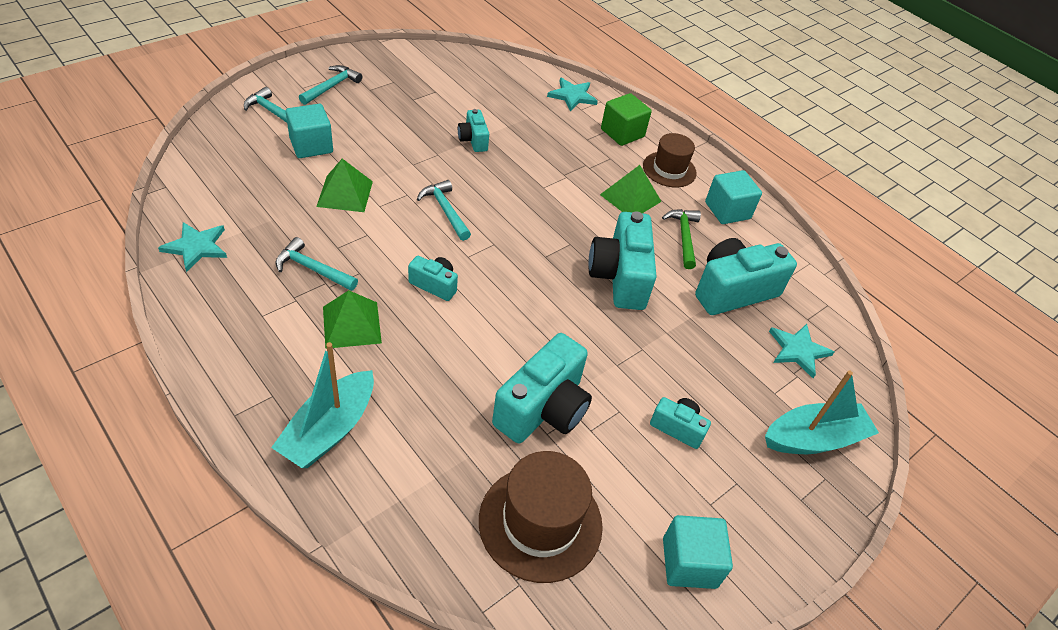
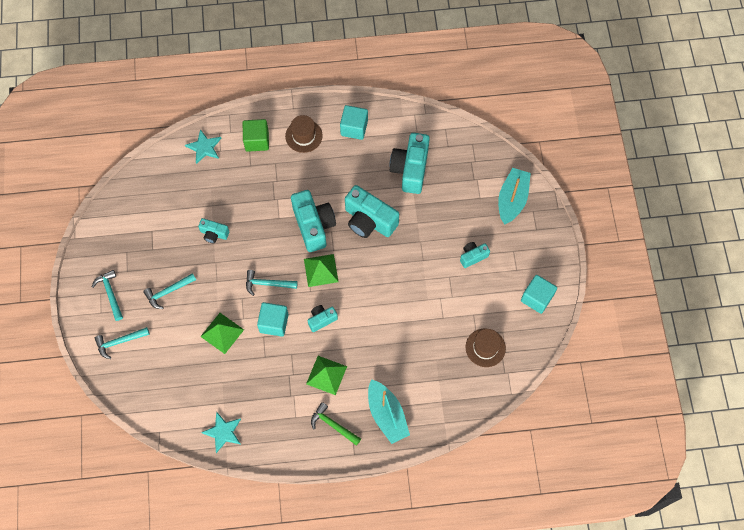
camera: 50 degrees left, 20 degrees up
turquoise hammer [276,237,358,291] -> turquoise hammer moved to [143,273,196,309]
turquoise cube [286,104,333,158] -> turquoise cube moved to [257,302,288,337]
brown hat [479,451,603,583] -> brown hat [466,328,506,367], size x0.65
turquoise camera [492,333,592,443] -> turquoise camera moved to [291,190,336,252]
green pyramid [600,165,662,213] -> green pyramid moved to [304,254,339,287]
green hammer [662,209,701,269] -> green hammer moved to [311,402,361,446]
turquoise star [769,324,834,378] -> none

